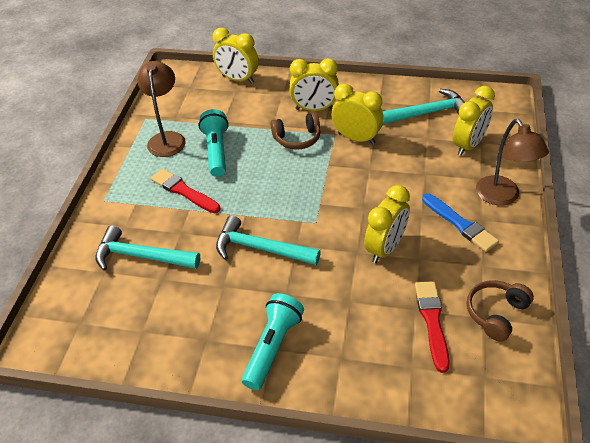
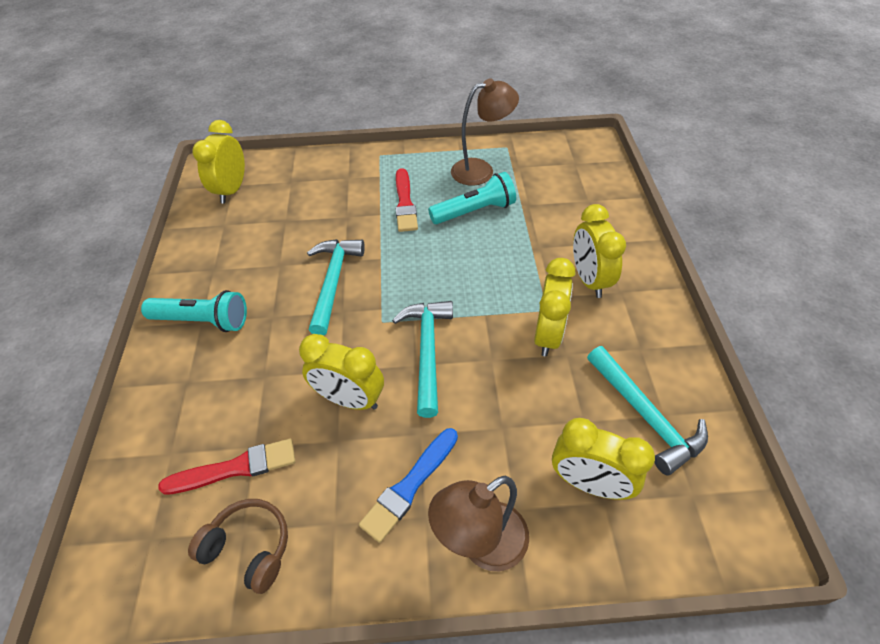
camera: 75 degrees right, 5 degrees up
turquoise hammer [95,225,200,271] -> turquoise hammer moved to [392,301,453,418]
red brush [151,169,220,213] -> red brush turned 150 degrees clockwise [395,168,418,232]
yellow clock [213,28,259,84] -> yellow clock moved to [193,120,245,203]
brown headphones [271,112,320,150] -> none

